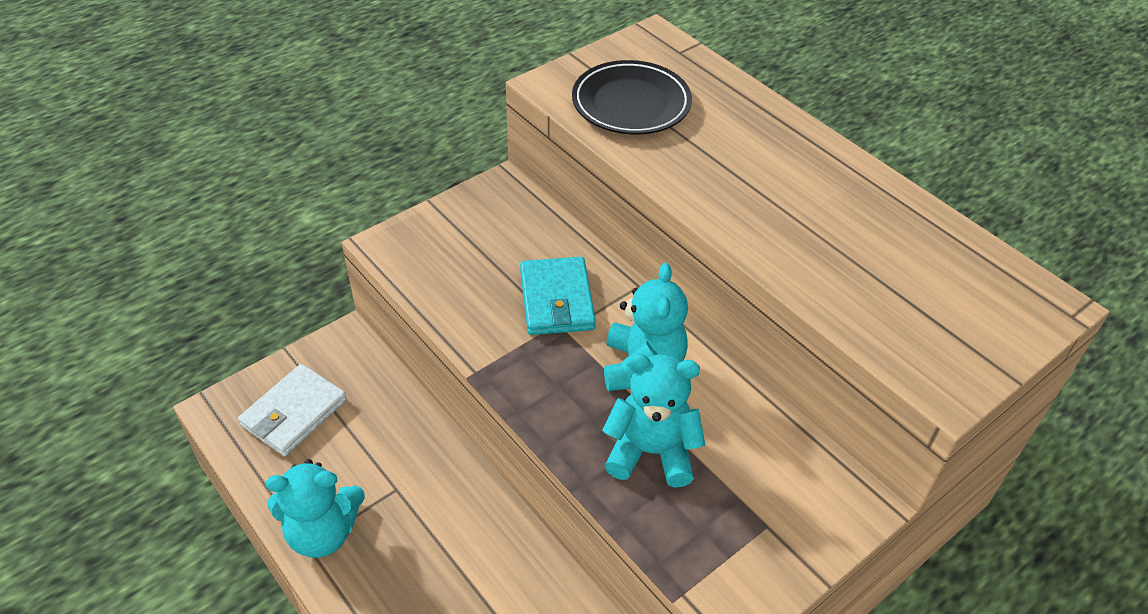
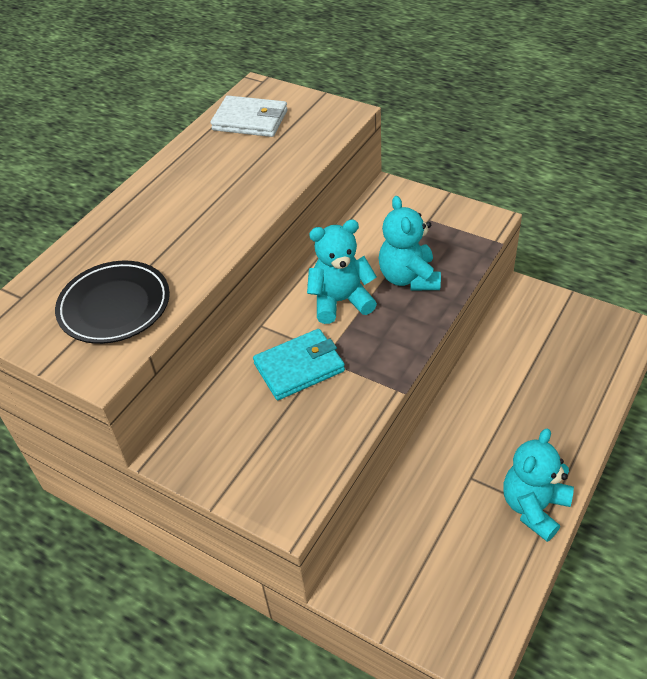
camera: 105 degrees left, 0 degrees up
white wallet [238,364,347,456] -> white wallet moved to [210,96,288,137]
turquoise teddy bear [266,459,365,558] -> turquoise teddy bear turned 120 degrees counterclockwise [503,429,574,542]

